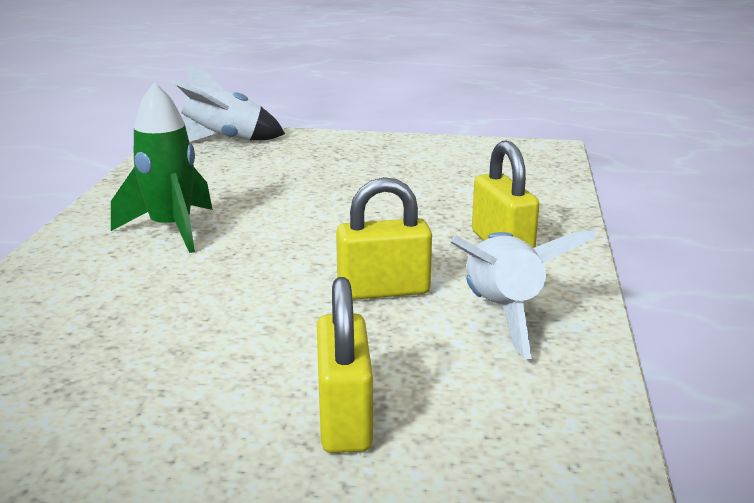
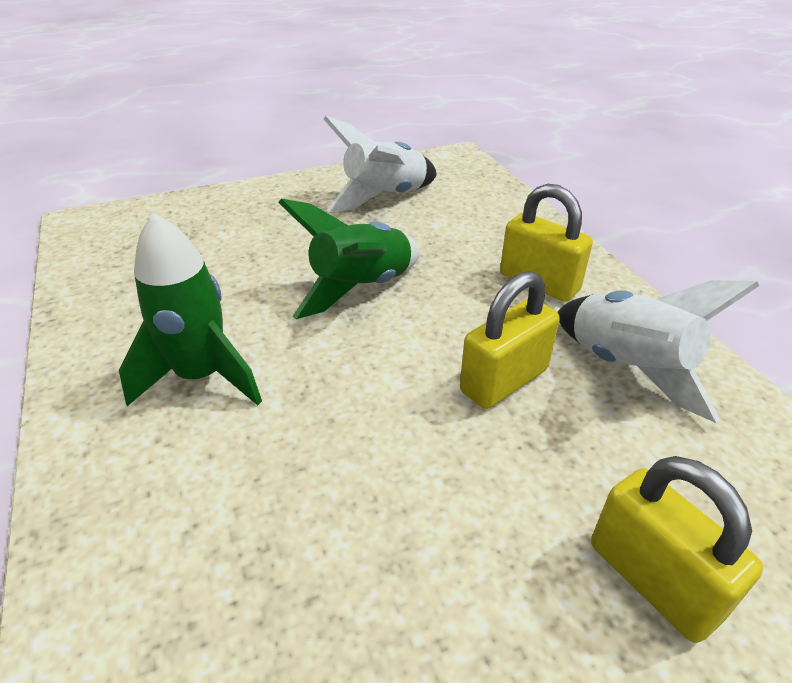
camera: 30 degrees left, 15 degrees up
white rocket [175,61,285,142] -> white rocket moved to [324,116,437,212]
none -> green rocket [278,199,420,319]

